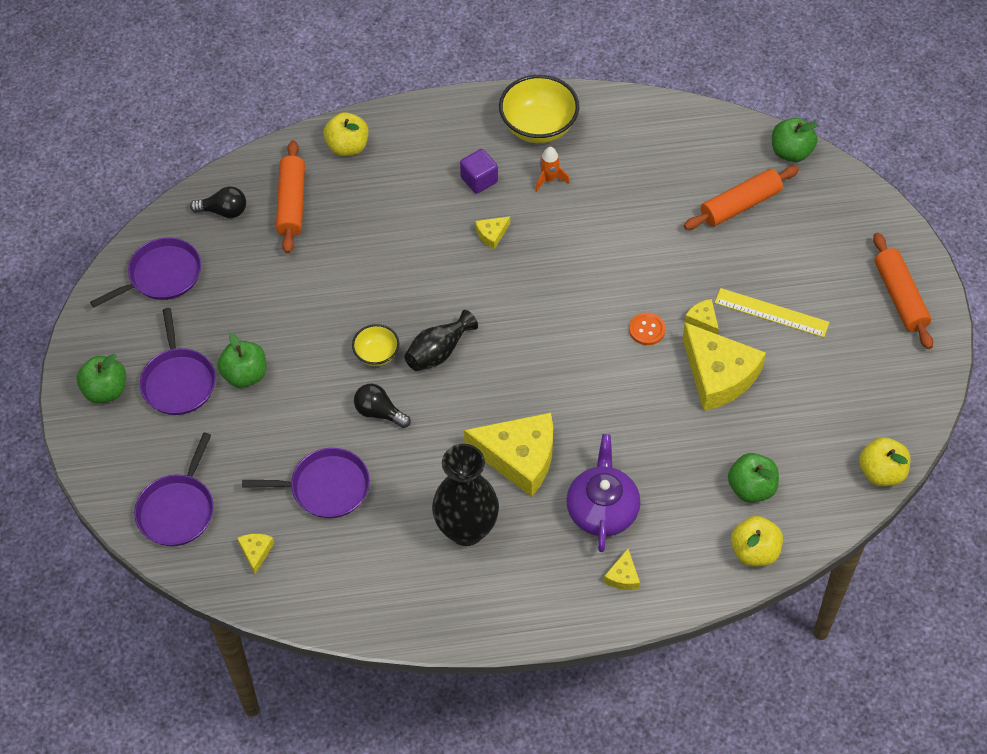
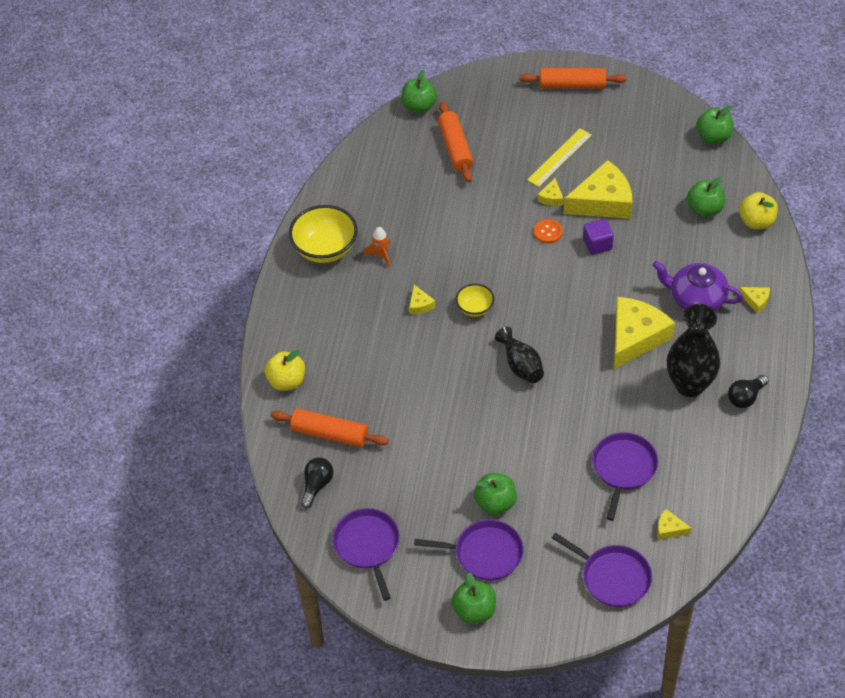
camera: 70 degrees left, 5 degrees down
yellow bowl [352,324,399,366] -> yellow bowl moved to [456,284,494,317]
black light bulb [354,384,411,428] -> black light bulb moved to [728,375,769,408]
purple cube [460,149,498,194] -> purple cube moved to [583,219,614,255]
yellow cheese [685,299,719,334] -> yellow cheese turned 60 degrees counterclockwise [537,178,563,206]
yellow apple [859,437,910,486] -> green apple [696,106,733,144]

